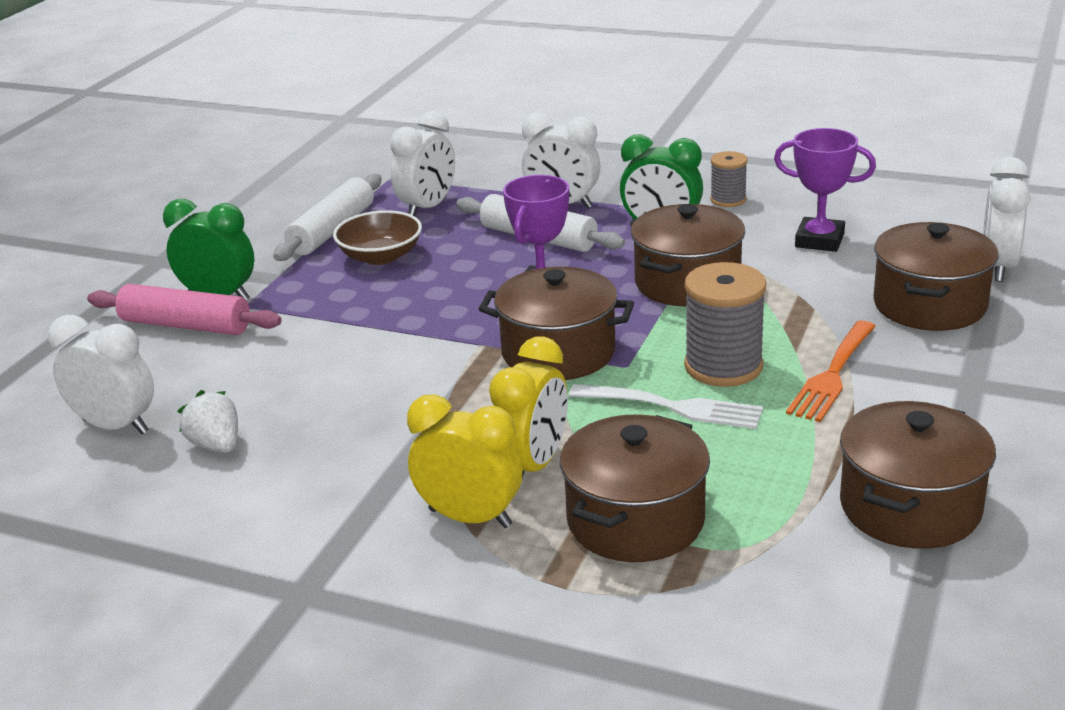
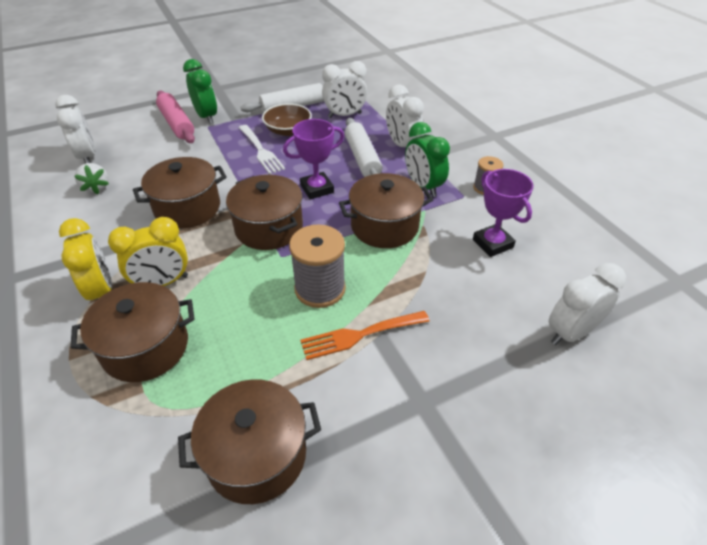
camera: 40 degrees right, 15 degrees up
white strawberry [177,390,238,453] -> white strawberry turned 150 degrees clockwise [74,163,109,194]
white fork [569,384,763,429] -> white fork moved to [239,125,285,174]
brown pot [873,222,998,331] -> brown pot moved to [133,157,227,228]

